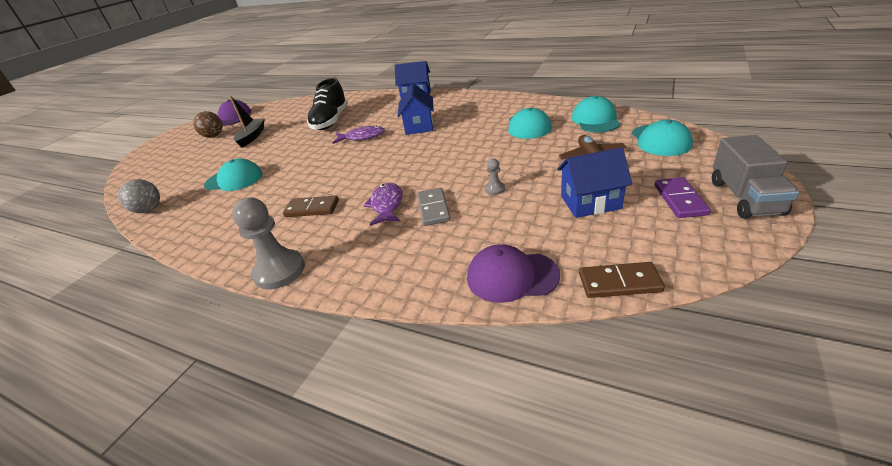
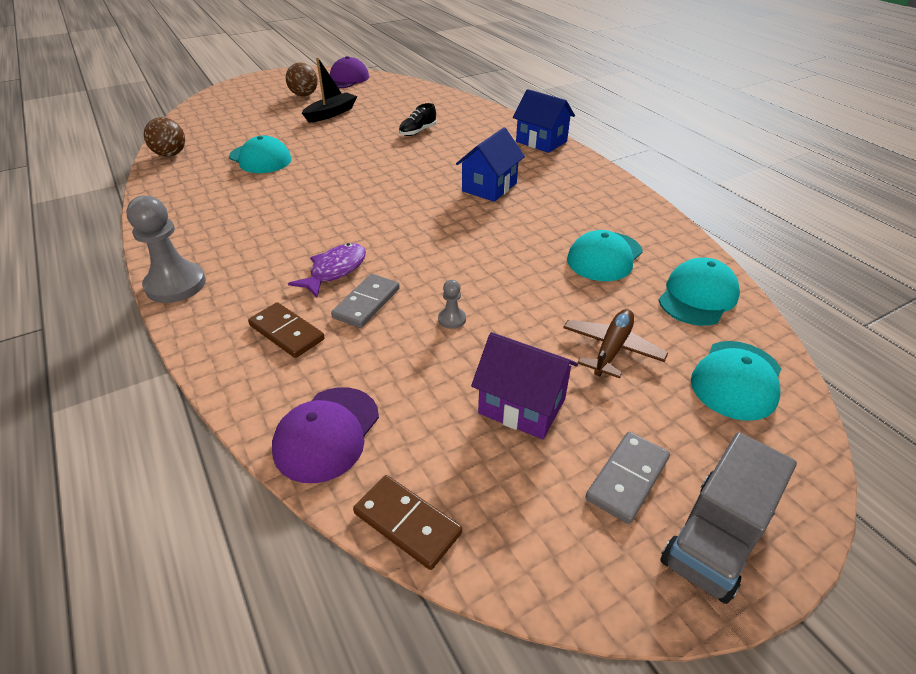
camera: 30 degrees right, 5 degrees up
grey ball [118,179,160,213] -> brown ball [144,117,185,157]
brown domino [283,196,339,217] -> brown domino moved to [248,302,325,358]
black shoe [307,78,348,130] -> black shoe [399,103,437,136], size x0.51
purple fish [332,126,385,144] -> none
purple cap [467,244,560,303] -> purple cap turned 105 degrees counterclockwise [272,387,379,483]
blue house [557,147,632,218] -> purple house [471,332,578,439]
purple domino [655,177,711,218] -> grey domino [585,432,670,524]

